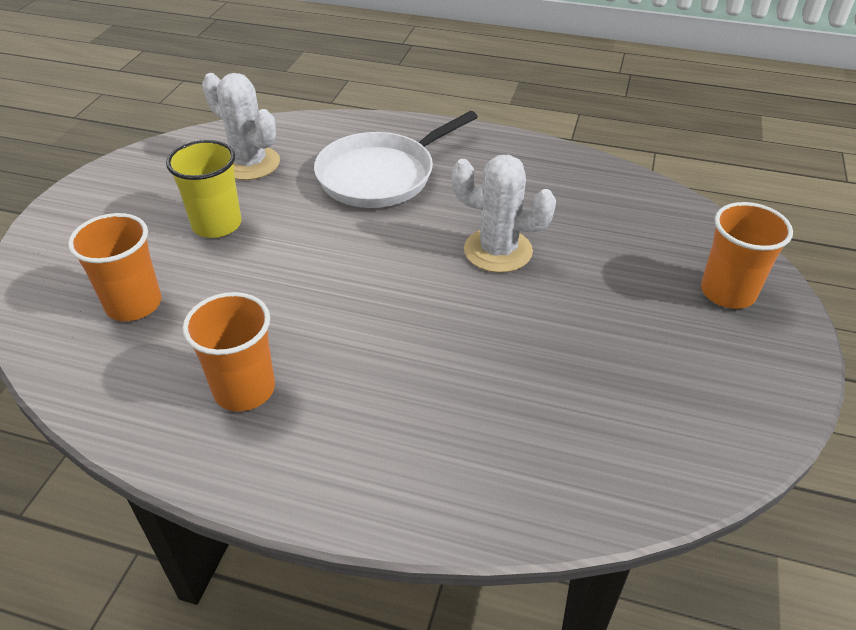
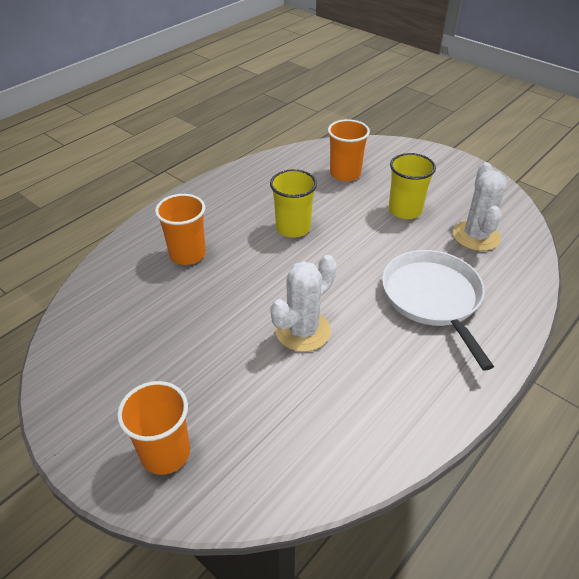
camera: 115 degrees right, 0 degrees up
orange cup [183,292,275,411] -> orange cup moved to [155,194,206,265]
white cactus [202,73,280,180] -> white cactus turned 60 degrees counterclockwise [453,162,507,251]
none -> yellow cup [270,169,317,238]

